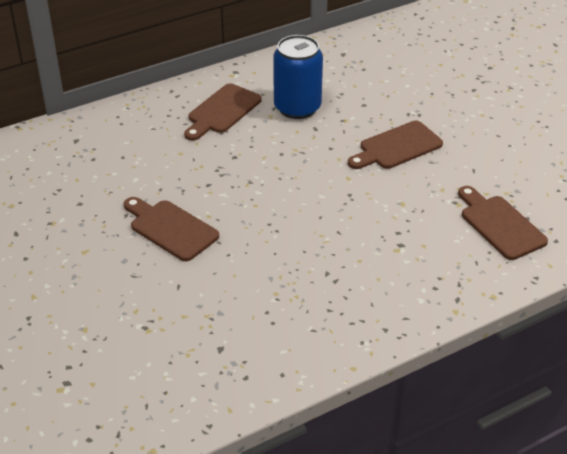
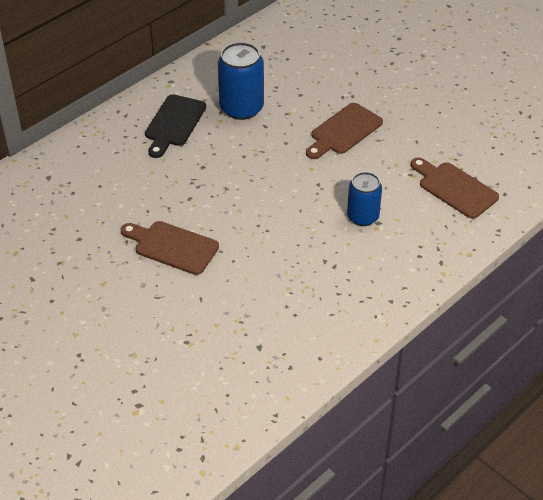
camera: 15 degrees left, 5 degrees up
brown cutting board [184,83,262,141] -> black cutting board [145,94,206,158]
none -> blue can [347,172,382,226]

